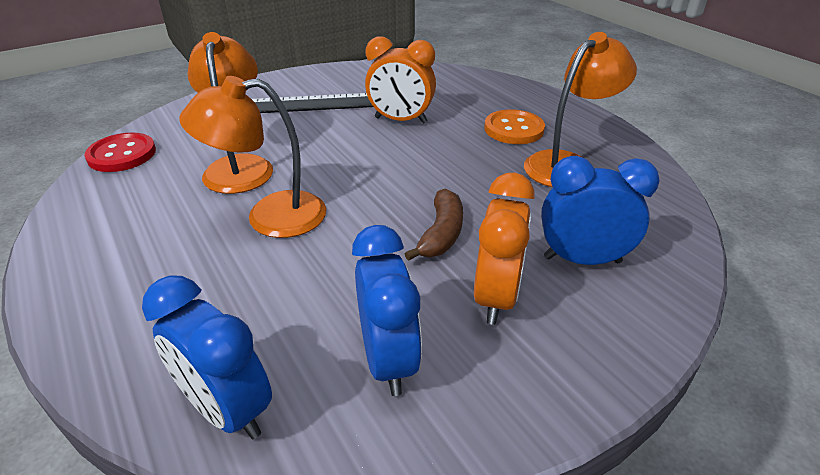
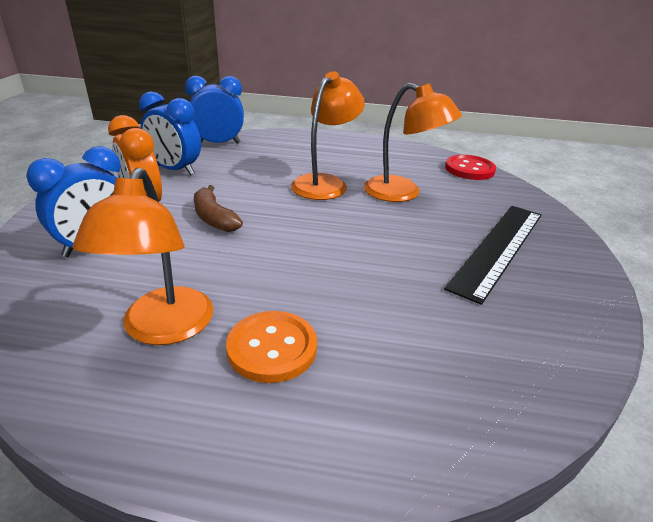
camera: 130 degrees right, 5 degrees down
orange clock [365,36,436,124] -> none

